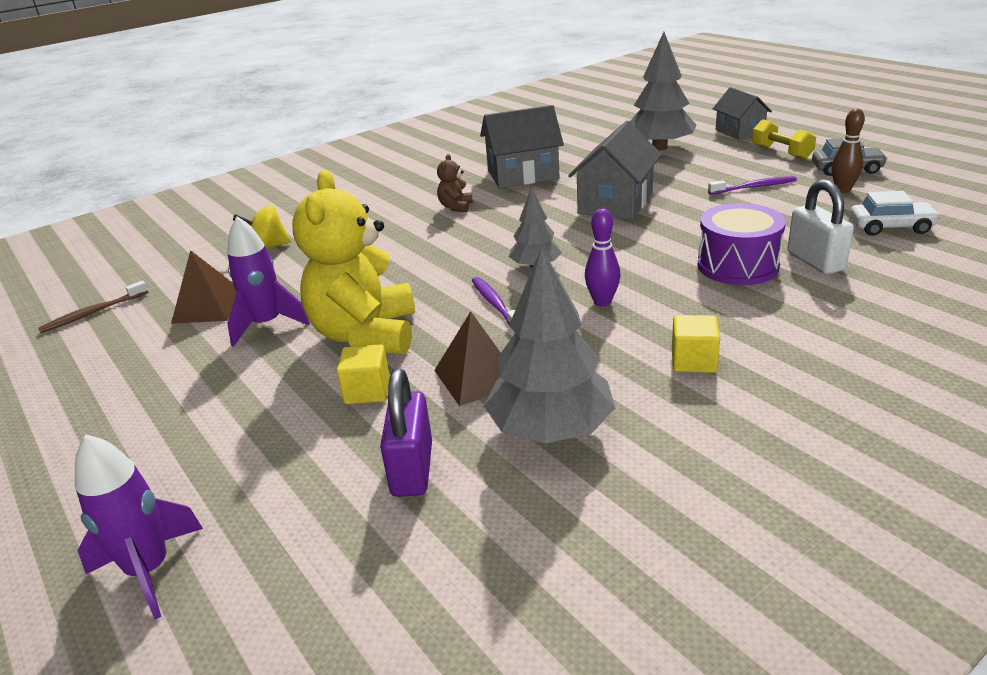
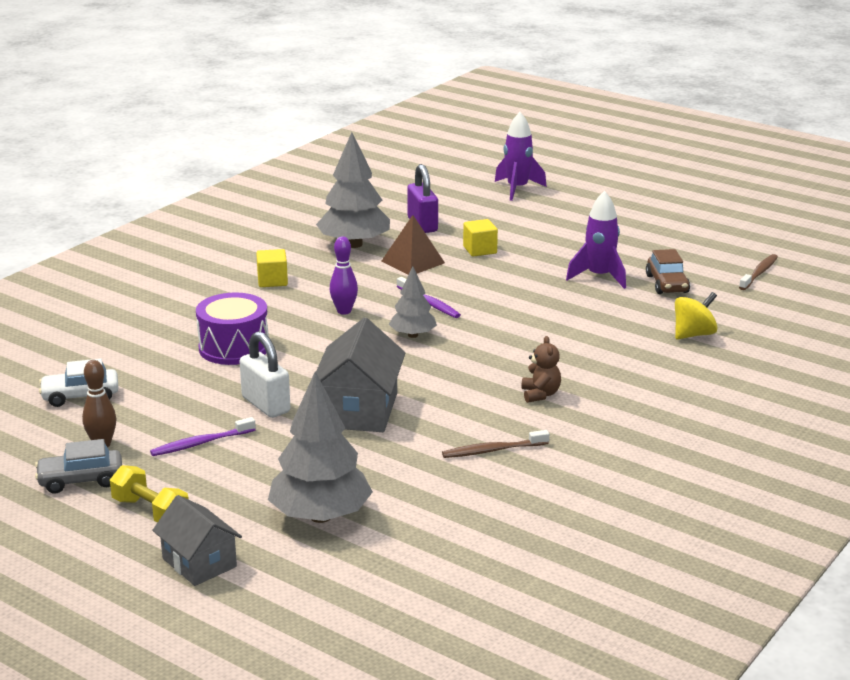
camera: 160 degrees right, 5 degrees down
brown pyramid [171,250,236,324] -> brown car [646,249,690,294]
yellow teddy bear [292,170,415,354] -> none
grey house [480,105,564,188] -> brown toothbrush [442,430,549,458]
white padlock [788,179,854,274] -> white padlock moved to [240,331,290,418]

